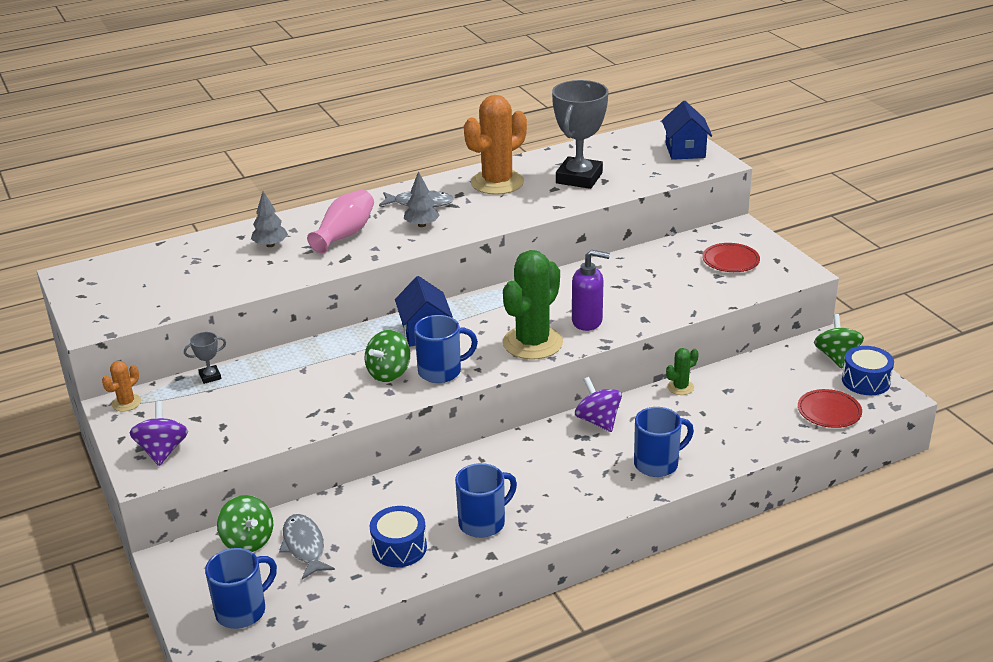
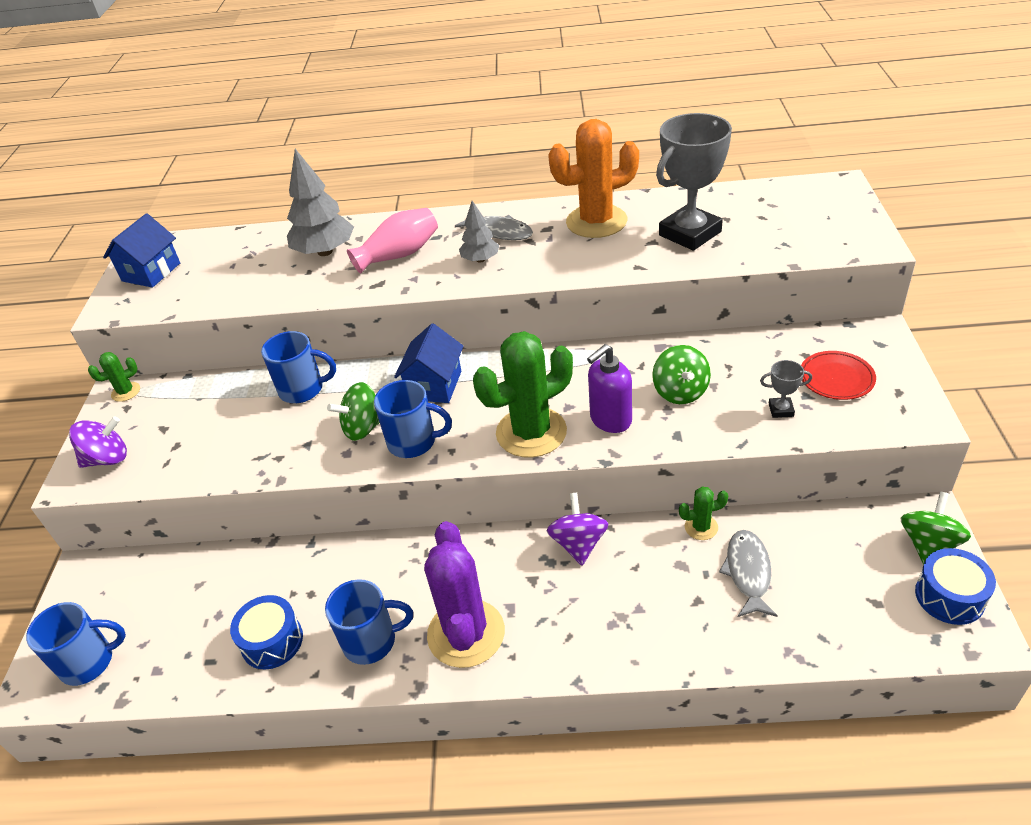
camera: 30 degrees right, 10 degrees up
orange cactus [102,361,141,412] -> green cactus [88,352,140,402]
purple spinning top [130,401,188,466] -> purple spinning top turned 45 degrees clockwise [69,416,127,468]
grey trophy [184,332,226,384] -> grey trophy moved to [760,360,812,418]
green spinning top [217,495,273,552] -> green spinning top moved to [652,345,711,404]
grey tree [251,191,288,247] -> grey tree [287,149,354,256], size x1.73
grey fish [279,514,335,580] -> grey fish moved to [719,530,778,617]
purple soap dispenser [572,250,610,331] -> purple soap dispenser turned 105 degrees clockwise [587,344,632,433]
blue mug [634,407,694,477] -> blue mug moved to [261,331,336,403]
blue house [662,101,712,160] -> blue house moved to [103,213,180,288]
red plate [798,389,862,428] -> none
none -> purple cactus [424,521,505,668]

